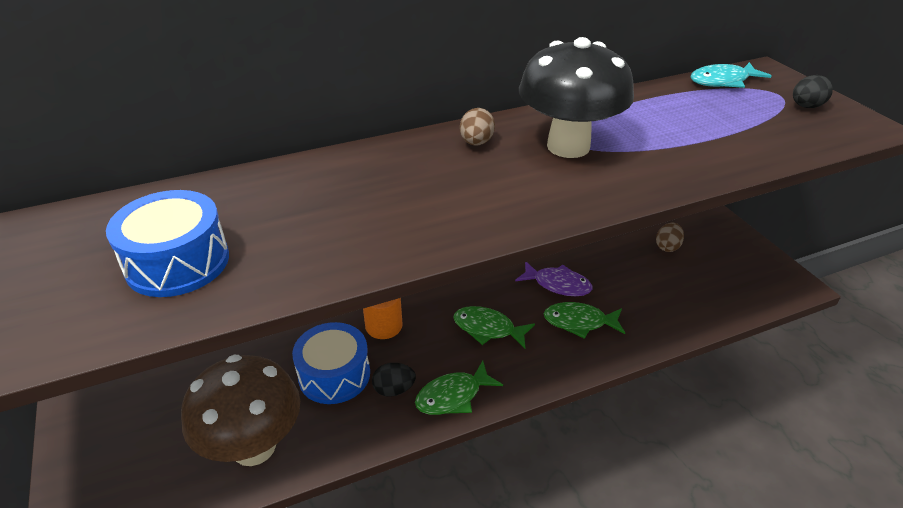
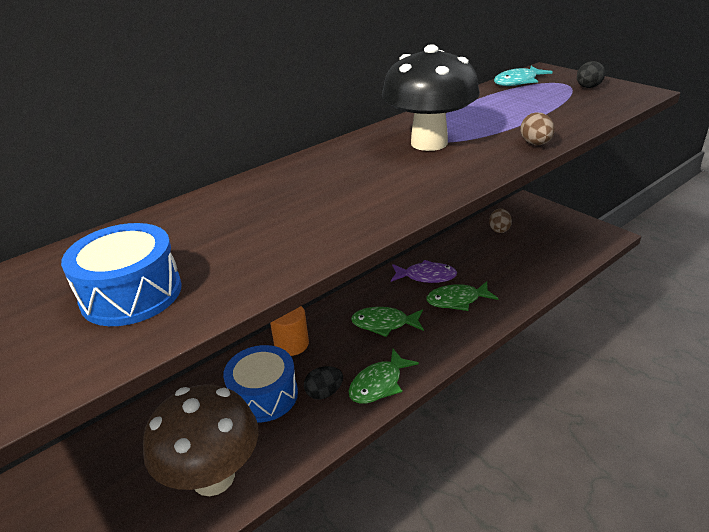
camera: 15 degrees left, 5 degrees down
brown egg [460,108,495,145] -> brown egg moved to [520,113,555,145]

